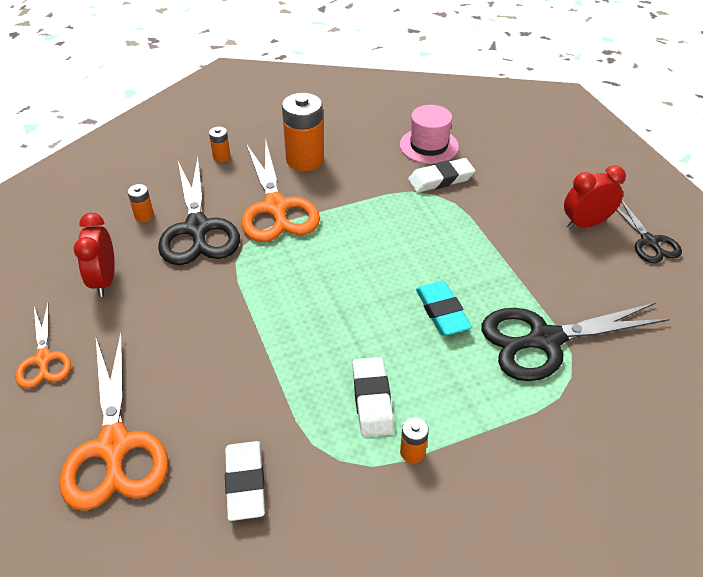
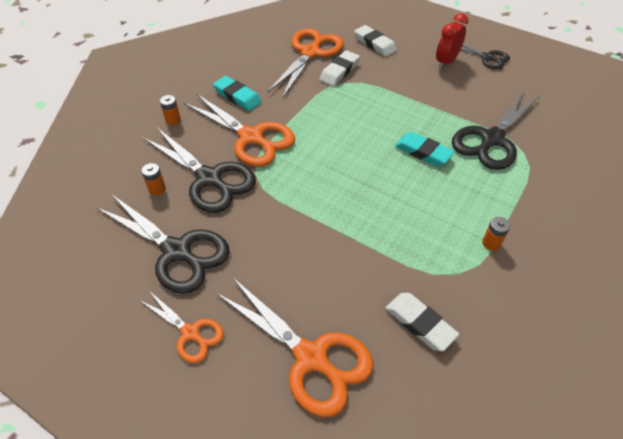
camera: 35 degrees left, 5 degrees up
red clock [73,213,115,297] -> black scissors [96,194,230,294]
orange battery [282,93,324,171] -> turquoise eraser [213,76,262,111]
white eraser [352,357,394,437] -> white eraser moved to [354,25,397,57]
pink hat [400,105,459,164] -> orange scissors [268,29,344,98]

